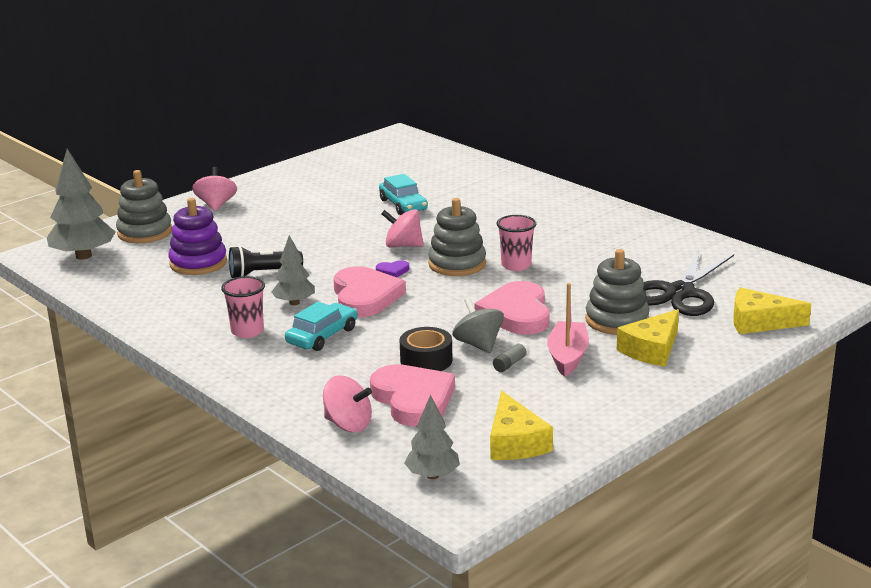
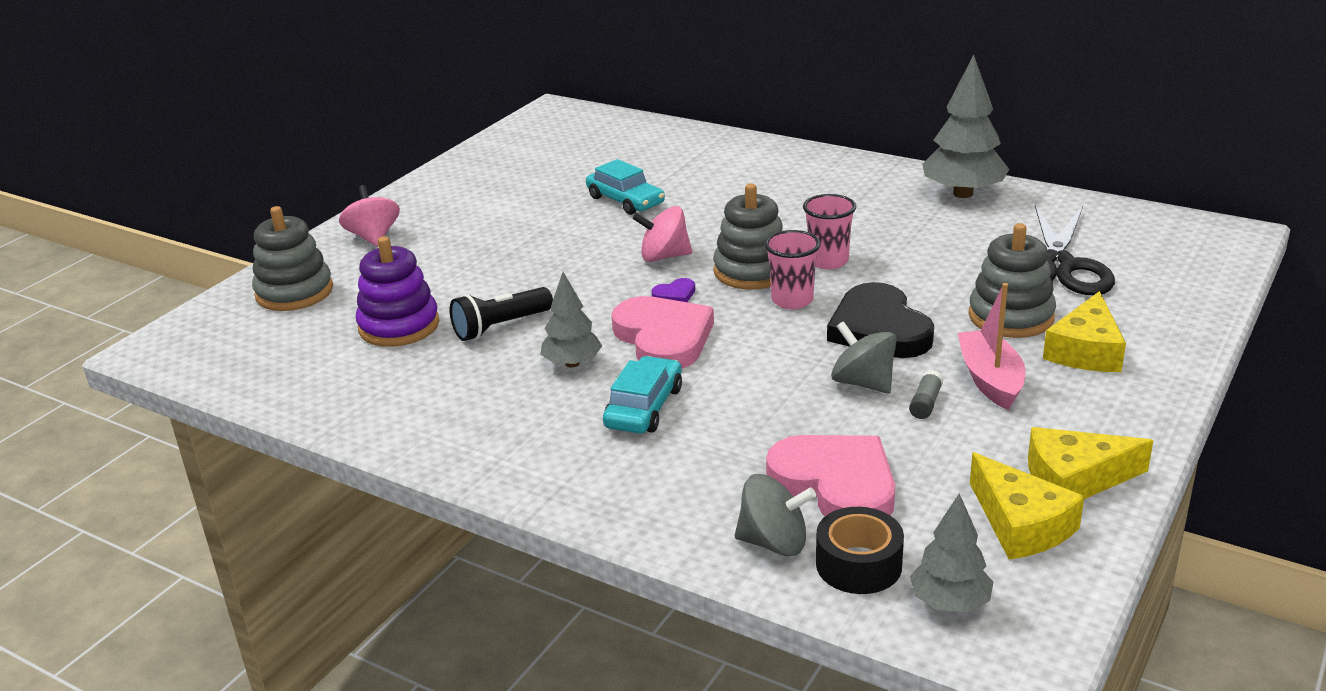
camera: 15 degrees left, 5 degrees up
grey tree [47,149,116,260] -> grey tree moved to [922,55,1009,198]
pink cup [221,276,265,338] -> pink cup moved to [764,230,821,309]
pink spinning top [323,375,372,432] -> grey spinning top [735,474,816,556]
black tape [399,327,453,371] -> black tape moved to [816,507,904,594]
pink heart [474,281,550,335] -> black heart [827,282,934,358]
yellow cheese [733,287,811,334] -> yellow cheese moved to [1028,427,1154,499]

